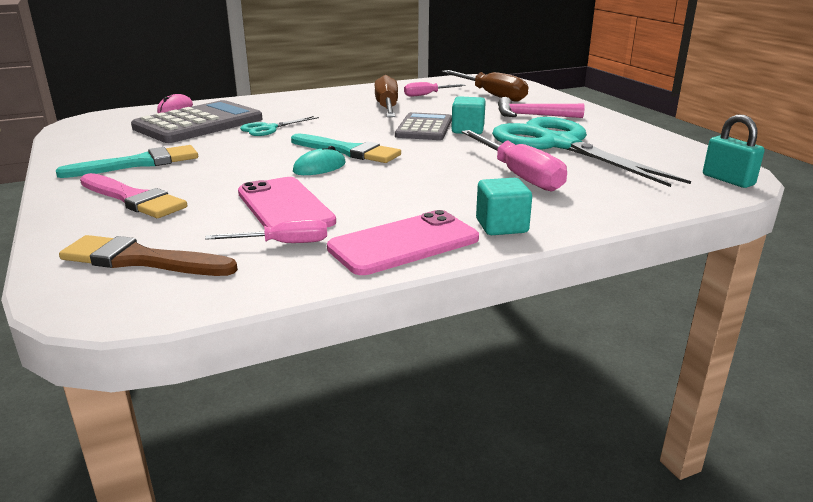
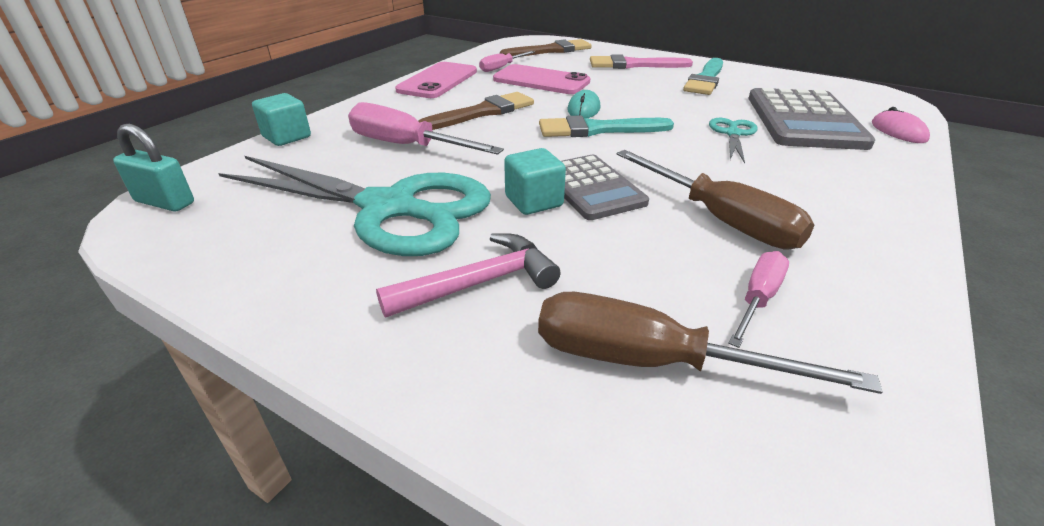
camera: 145 degrees right, 10 degrees up
turquoise cube [476,178,532,235] -> turquoise cube moved to [252,93,311,146]
none -> brown brush [419,92,534,130]

